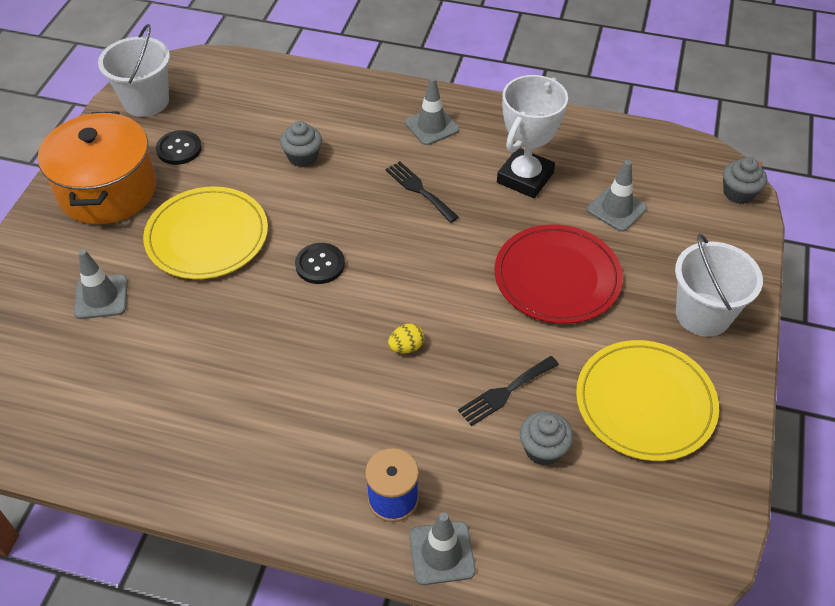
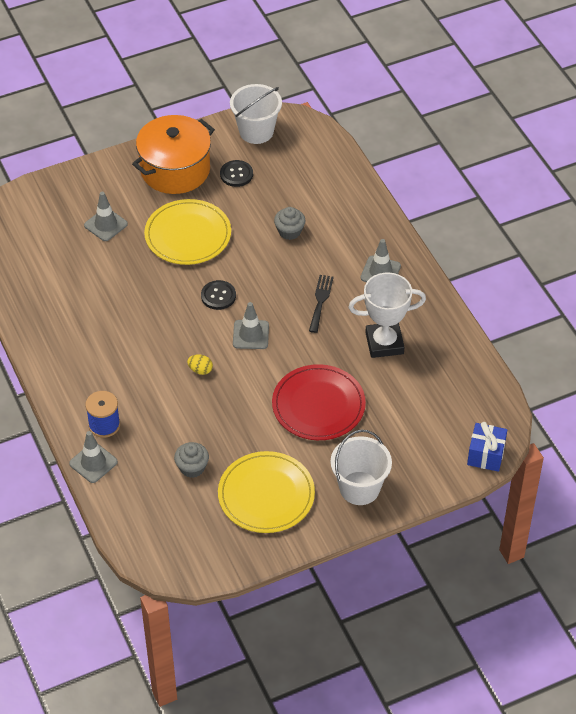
camera: 50 degrees right, 0 degrees up
black fork [458,356,559,426] -> none
grey traffic cone [587,160,647,232] -> grey traffic cone moved to [233,302,269,349]
grey cupcake [723,157,767,204] -> blue gift [467,422,507,472]

